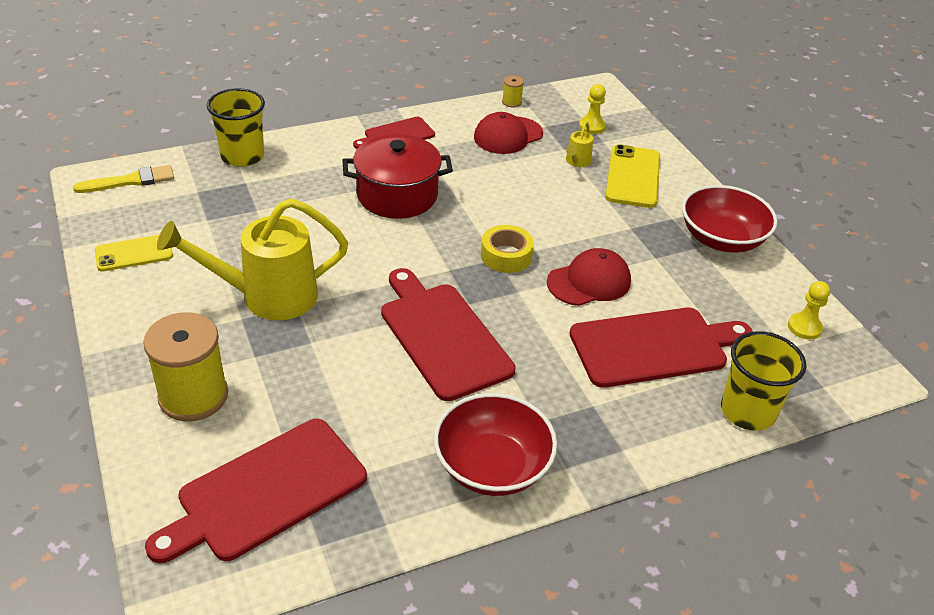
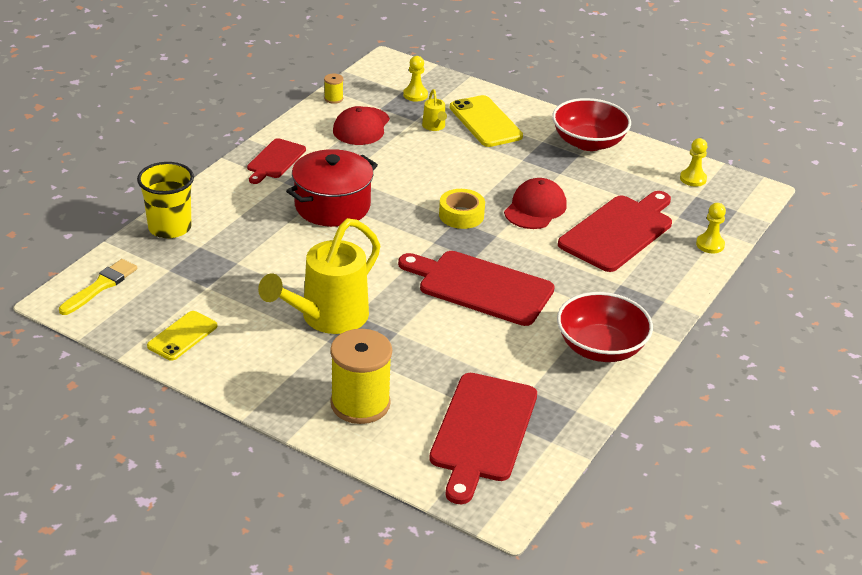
camera: 35 degrees left, 5 degrees down
yellow cup [721,331,806,431] -> yellow pawn [696,203,726,253]

